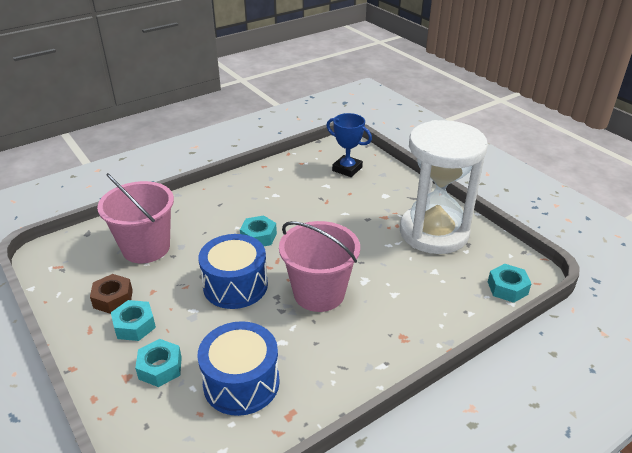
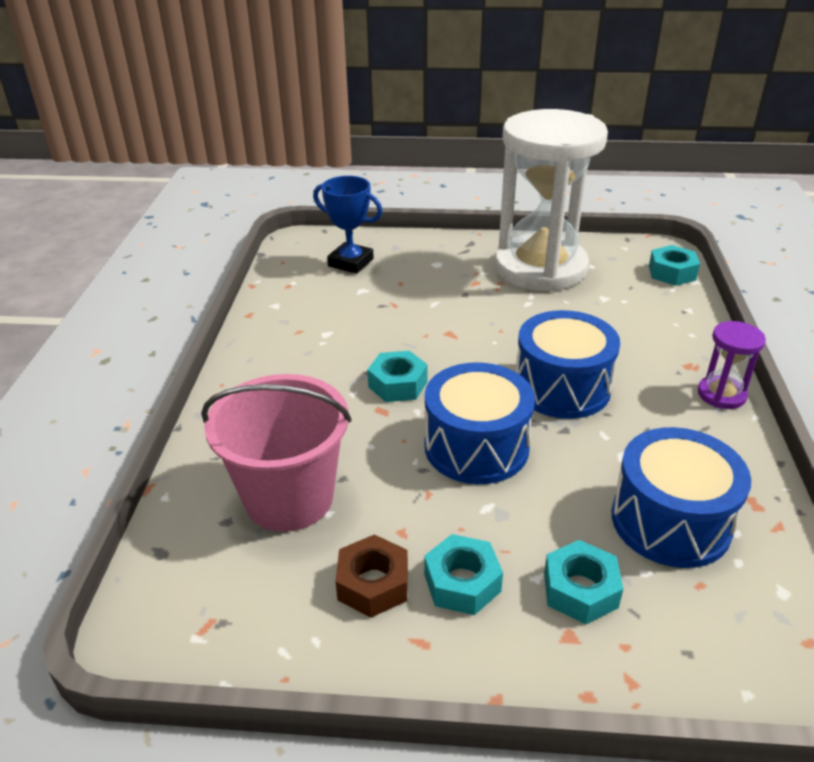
camera: 50 degrees left, 0 degrees up
pink bucket [279,221,360,312] -> blue drum [516,310,620,419]
blue trophy [326,113,372,177] -> blue trophy turned 45 degrees clockwise [313,176,383,274]
none -> purple hourglass [698,321,766,409]

